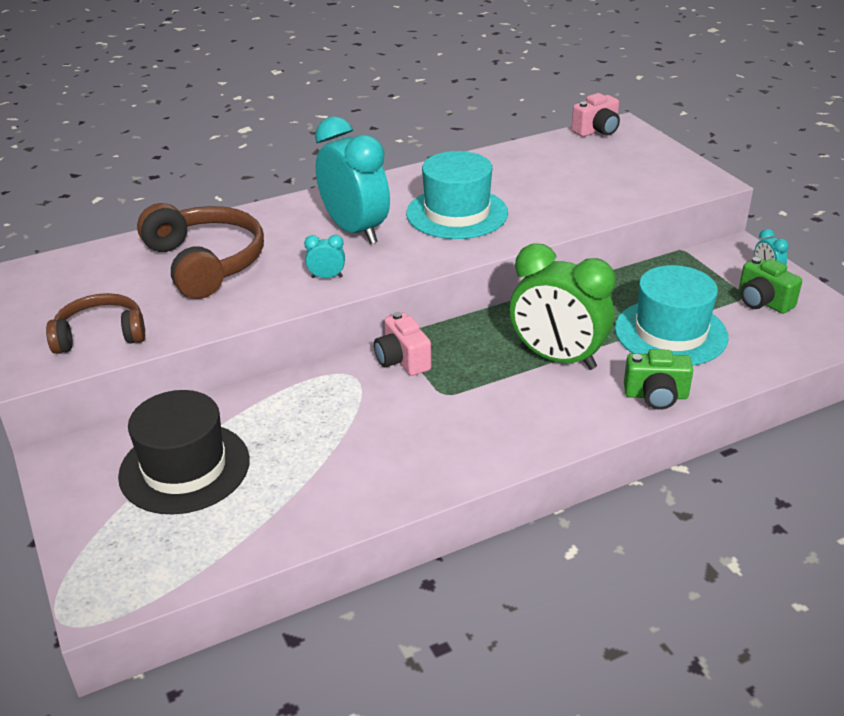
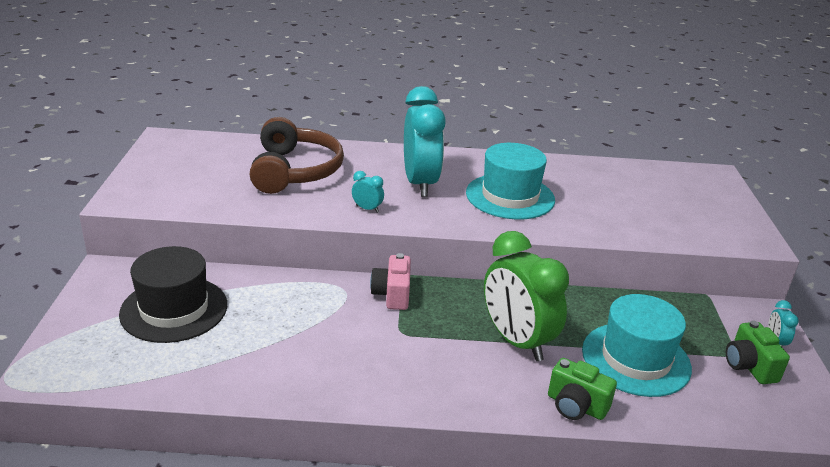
camera: 25 degrees right, 5 degrees down
brown headphones [46,293,145,354] -> none
pink camera [571,93,620,137] -> none

